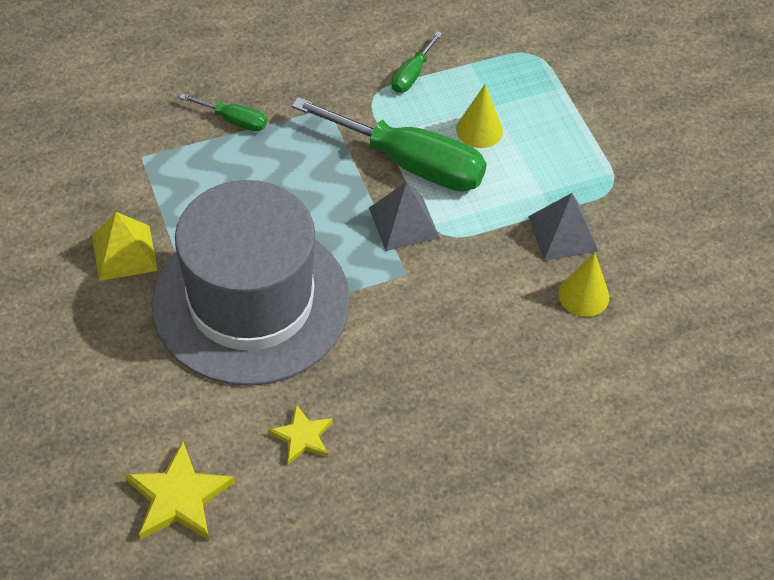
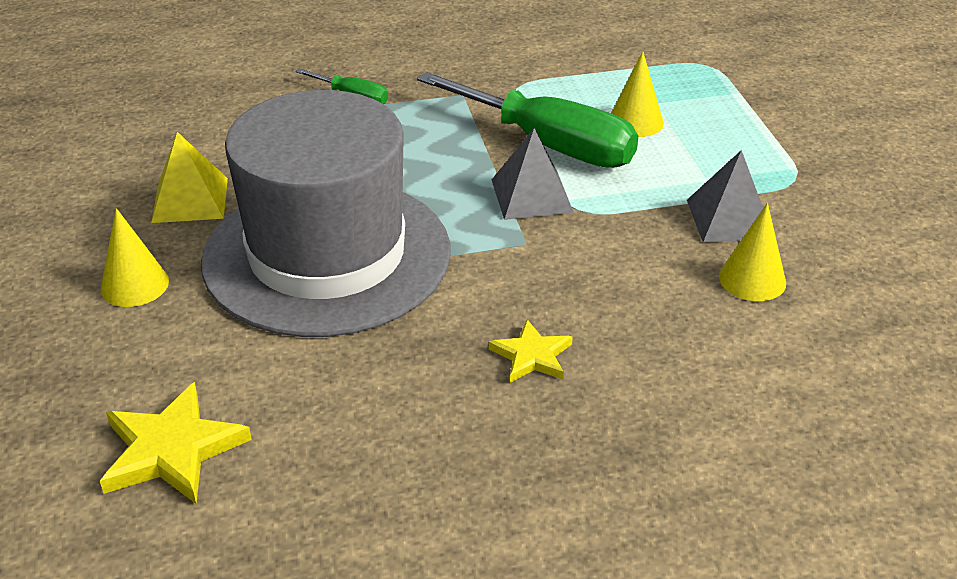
camera: 10 degrees right, 15 degrees down
yellow star [268,404,333,464] -> yellow star moved to [489,319,573,383]
green screwdriver [391,31,443,93] -> none
none -> yellow cone [101,208,169,307]

